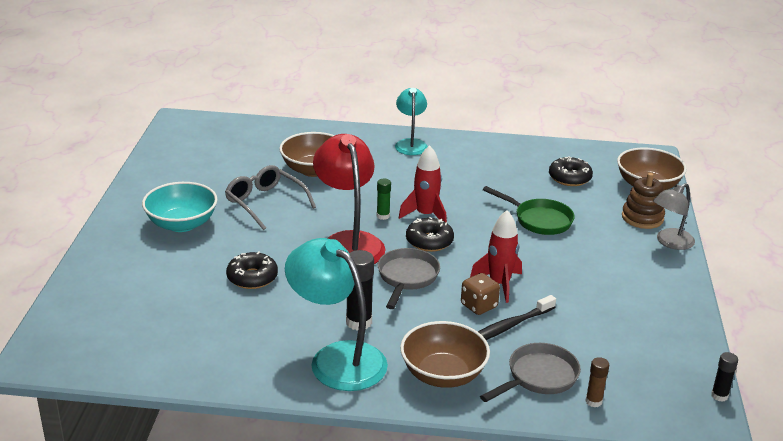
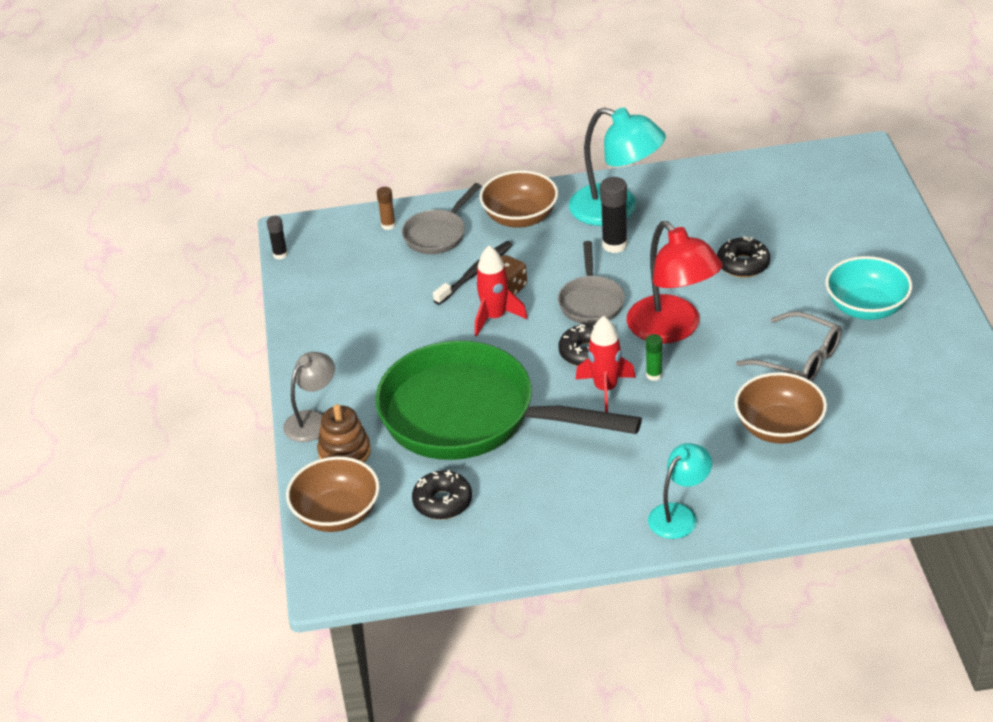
camera: 170 degrees right, 10 degrees up
turquoise lamp [395,88,428,155] -> turquoise lamp turned 120 degrees counterclockwise [648,443,712,539]
green pan [483,186,575,235] -> green pan [375,341,642,460], size x2.20

